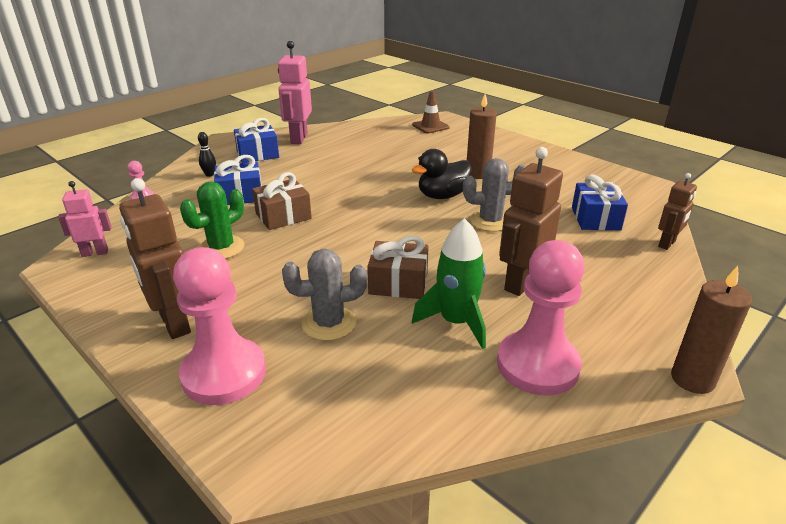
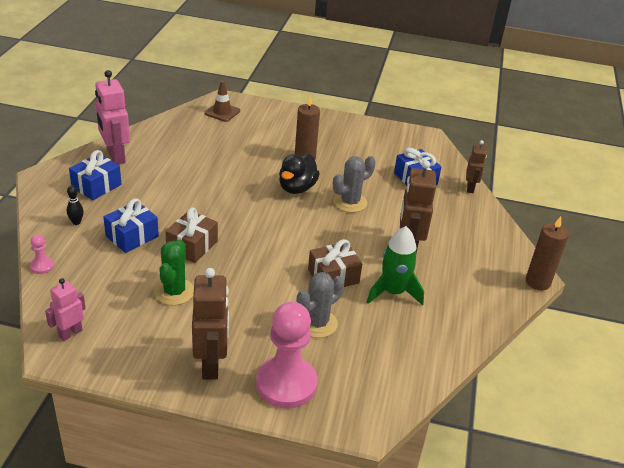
camera: 35 degrees left, 5 degrees up
brown robot [119,178,191,339] -> brown robot turned 120 degrees counterclockwise [192,268,229,379]
pink pawn [497,240,585,395] -> none

